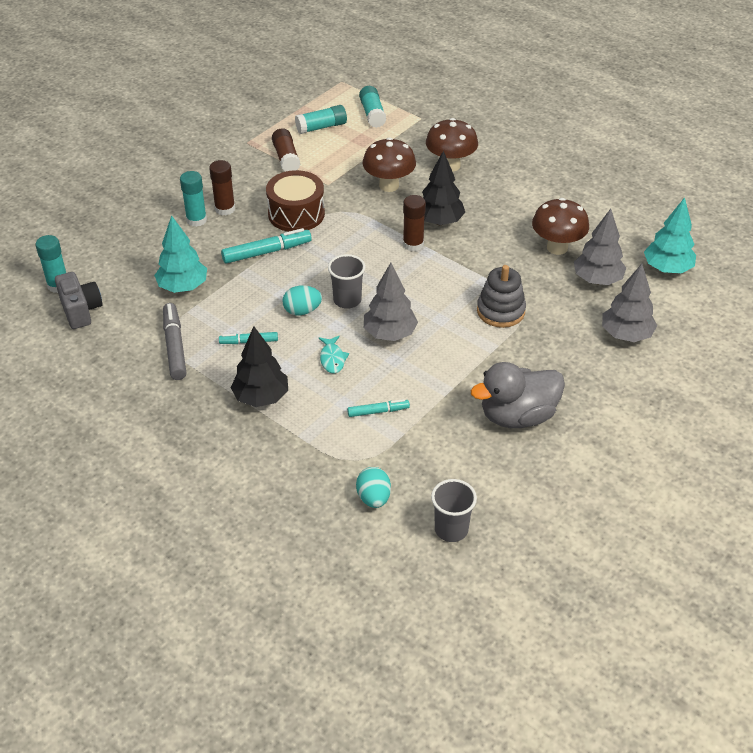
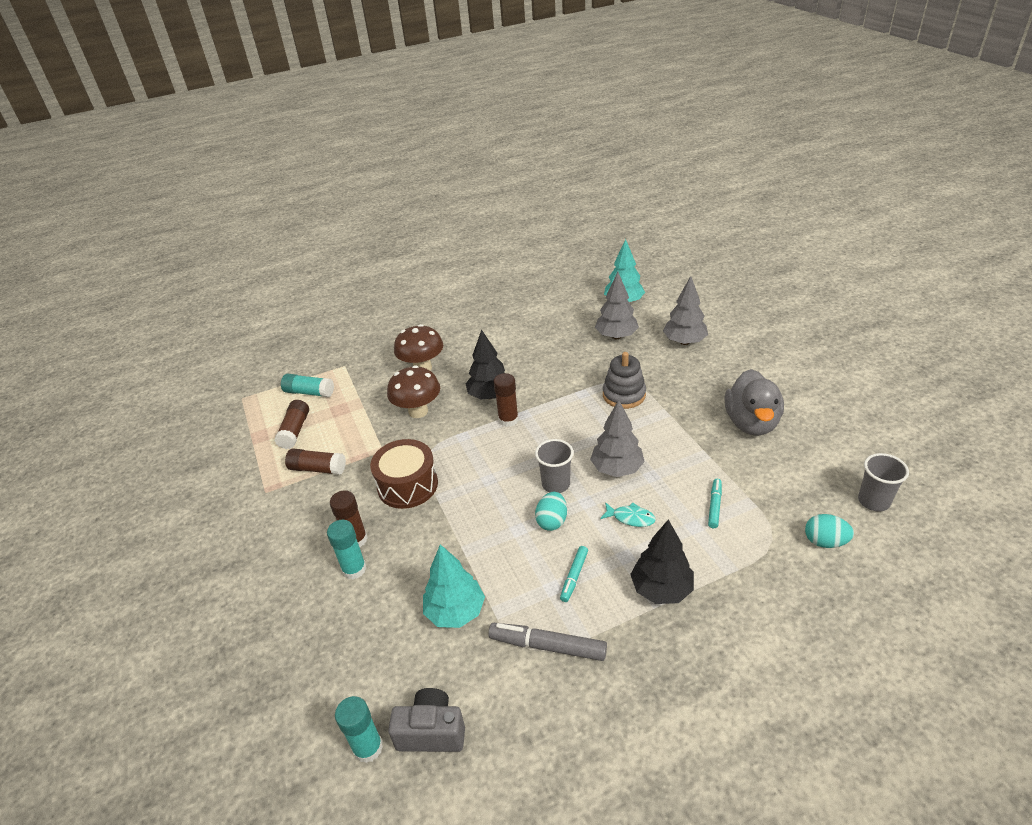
camera: 60 degrees left, 5 degrees down
turquoise marker [221,228,312,264] -> none
turquoise glue stick [295,105,347,134] -> brown glue stick [275,400,309,449]
brown mushroom [532,198,589,255] -> none

